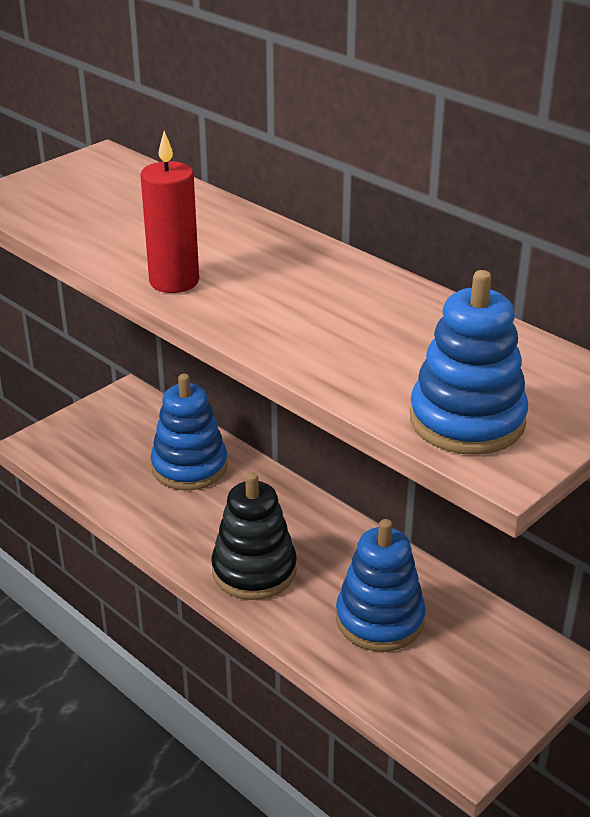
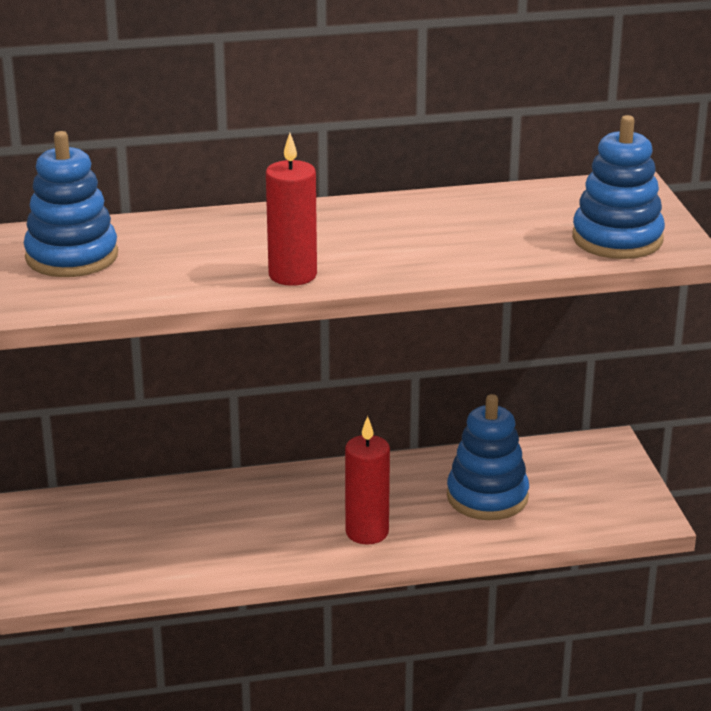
camera: 55 degrees left, 5 degrees down
blue stacking toy [151,374,228,491] -> blue stacking toy moved to [24,131,118,277]
black stacking toy [211,472,297,600] -> red candle [345,416,390,544]

